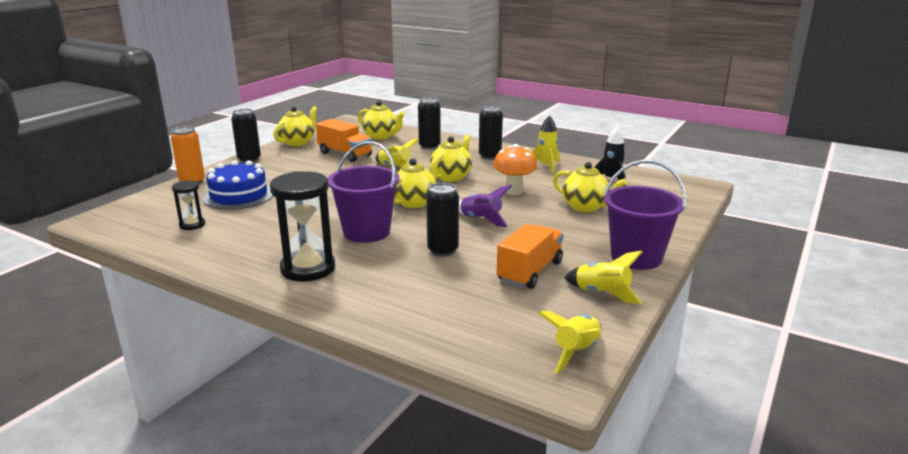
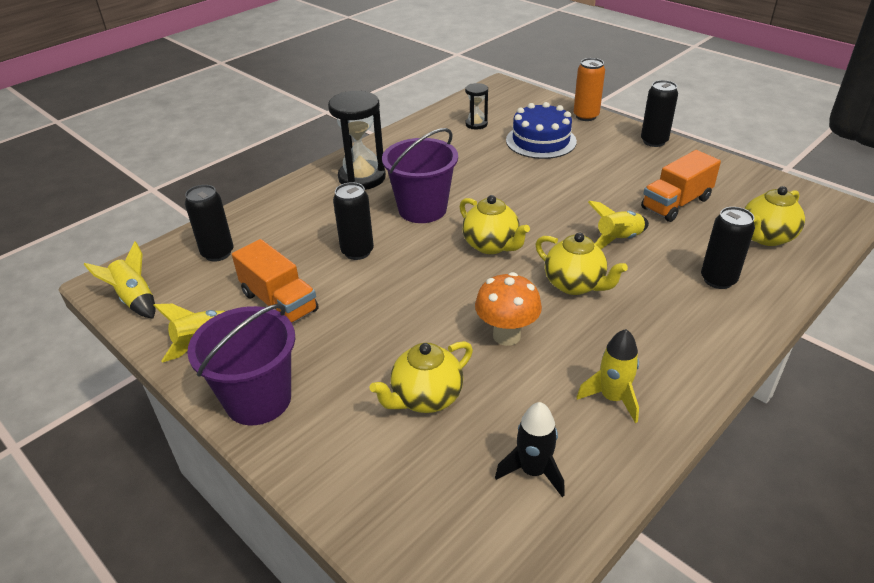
camera: 105 degrees right, 15 degrees up
yellow teapot [273,106,318,146] -> none
purple rocket [459,185,512,227] -> none
black can [479,106,503,160] -> black can moved to [185,185,233,262]

